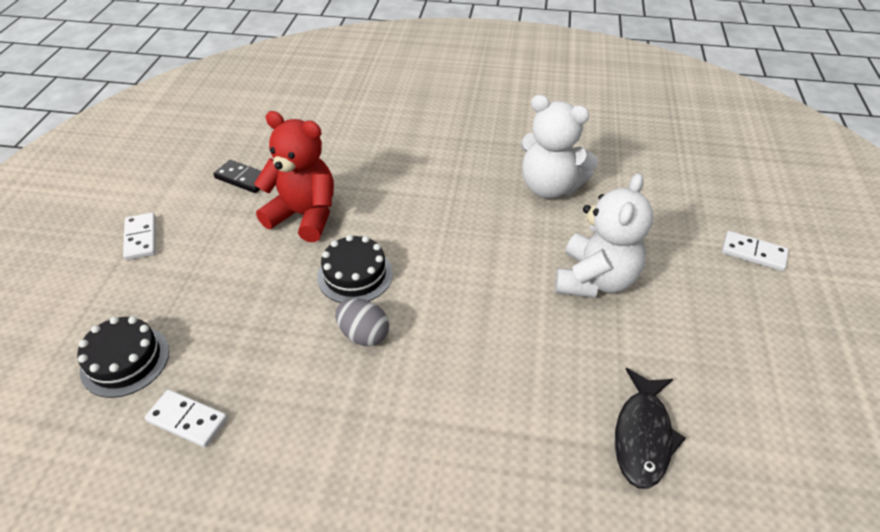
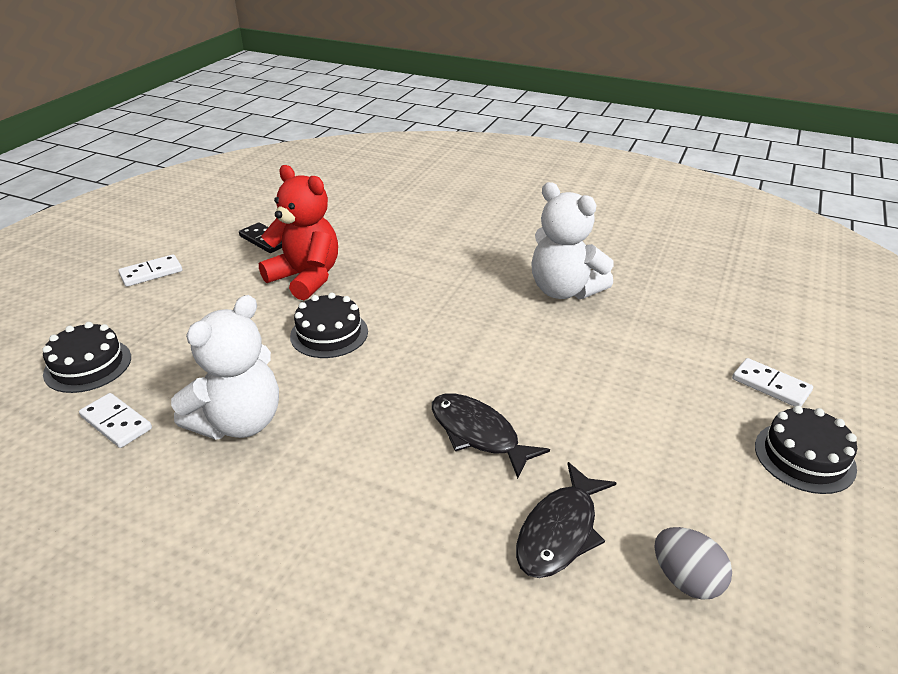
camera: 15 degrees right, 10 degrees down
white domino [123,212,156,260] -> white domino turned 60 degrees clockwise [118,254,182,287]
grey egg [335,299,389,346] -> grey egg moved to [654,527,732,600]
white teddy bear [555,173,653,298] -> white teddy bear moved to [171,295,279,440]
none -> black fish [432,393,550,479]
none -> black cake [755,406,857,494]

